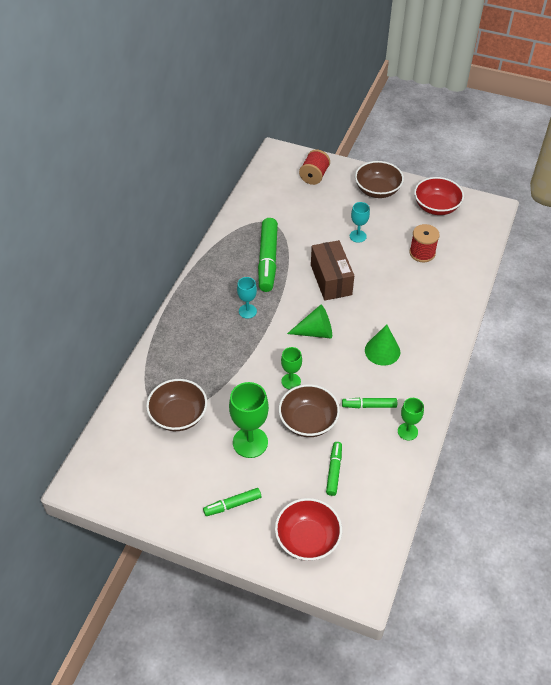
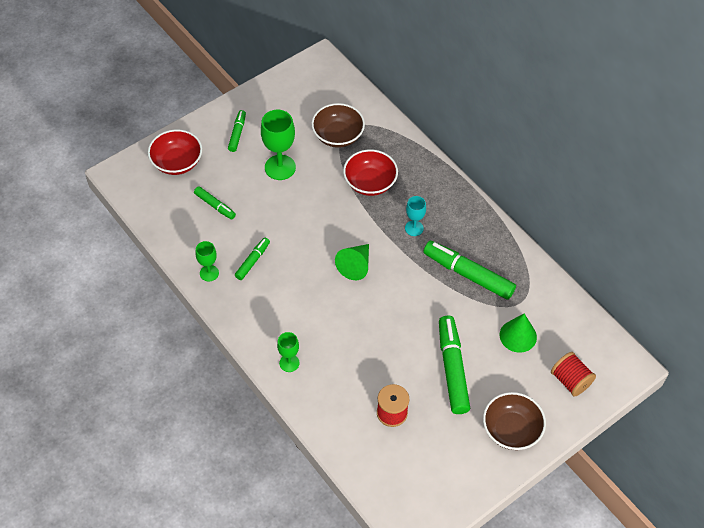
camera: 120 degrees right, 5 degrees up
brown bowl [279,384,340,437] -> none
green goblet [281,347,302,389] -> green goblet moved to [277,332,300,372]
brown box [311,240,354,301] -> none
turquoise goblet [350,202,370,243] -> green marker [439,316,470,414]
green cone [365,325,400,366] -> green cone moved to [500,314,537,353]
red bowl [414,177,464,215] -> red bowl moved to [343,150,398,196]

